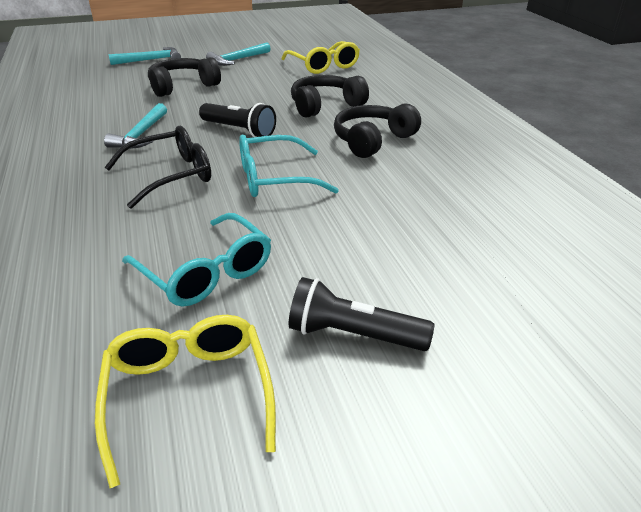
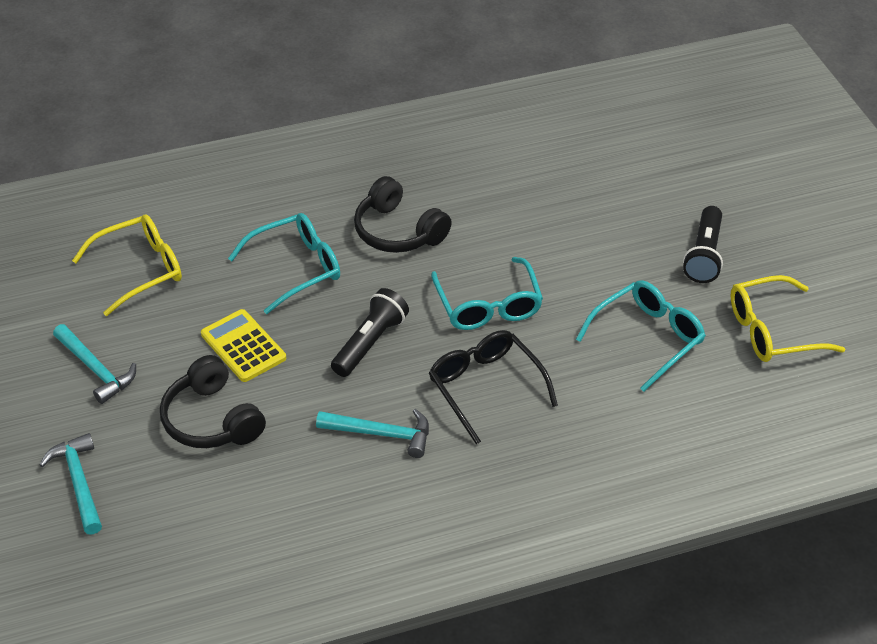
camera: 90 degrees left, 10 degrees up
black headphones [291,75,369,118] -> turquoise glasses [228,213,340,314]
none -> yellow calculator [201,309,286,382]

